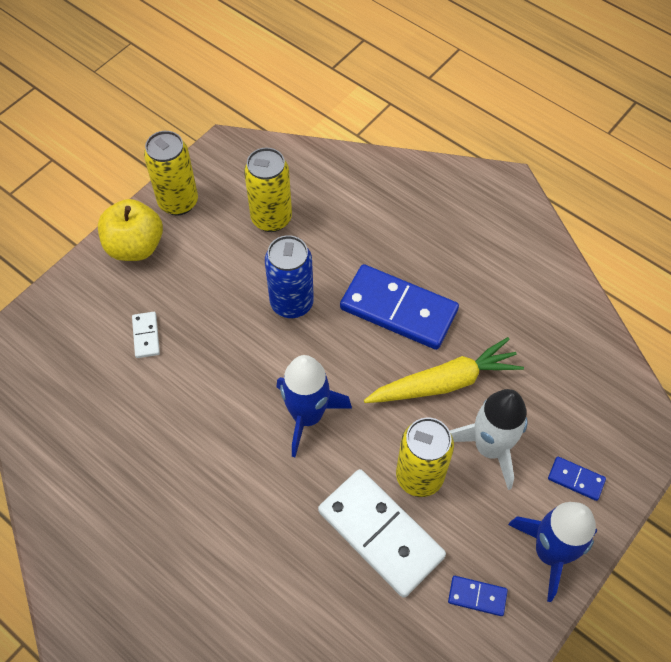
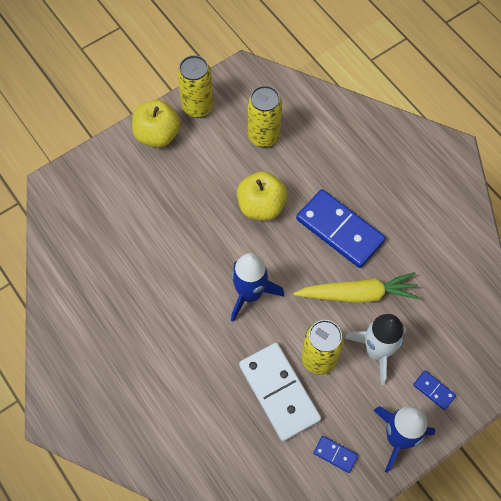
camera: 15 degrees right, 5 degrees up
white domino [132,312,160,358] -> none
blue can [265,235,314,318] -> yellow apple [237,171,287,221]

